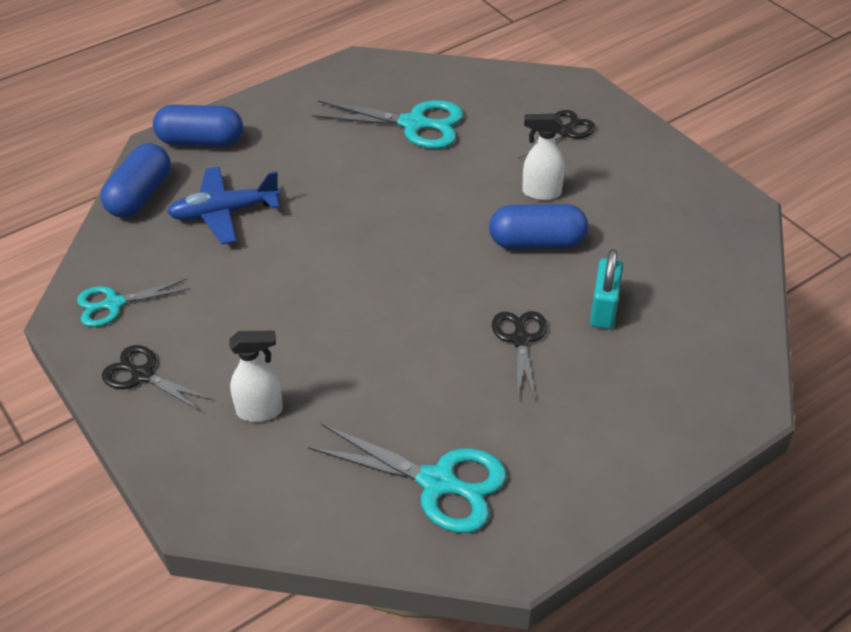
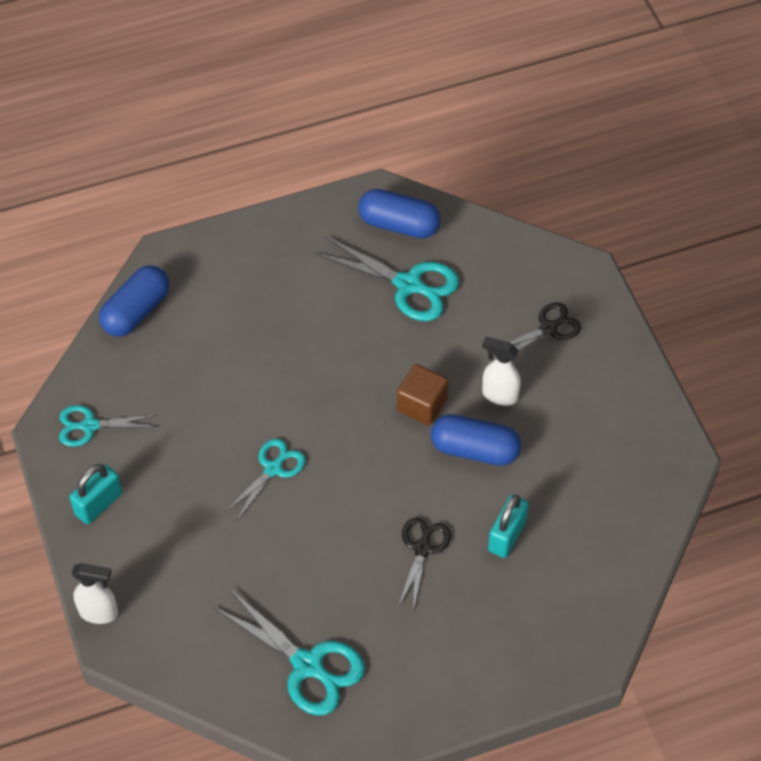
camera: 15 degrees right, 10 degrees up
black scissors [102,345,212,412] -> turquoise padlock [70,464,122,524]
blue capsule [153,105,243,146] -> blue capsule moved to [358,189,441,239]
blue plane [167,167,281,244] -> none
white spray bottle [229,330,283,422] -> white spray bottle moved to [72,563,118,624]
none -> turquoise scissors [225,438,305,520]
none -> brown cube [397,364,448,425]

